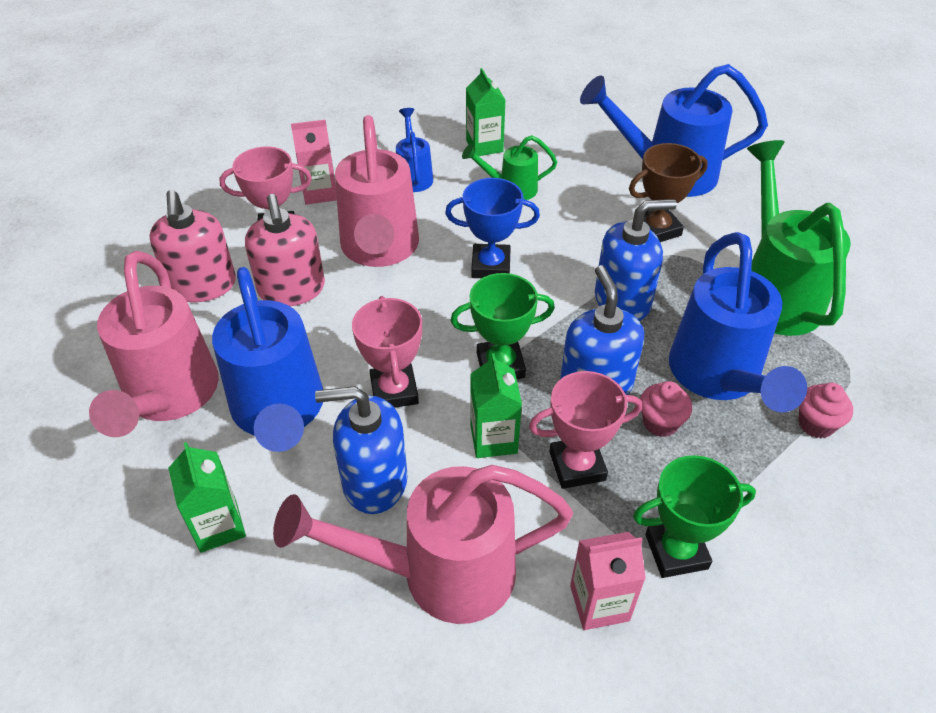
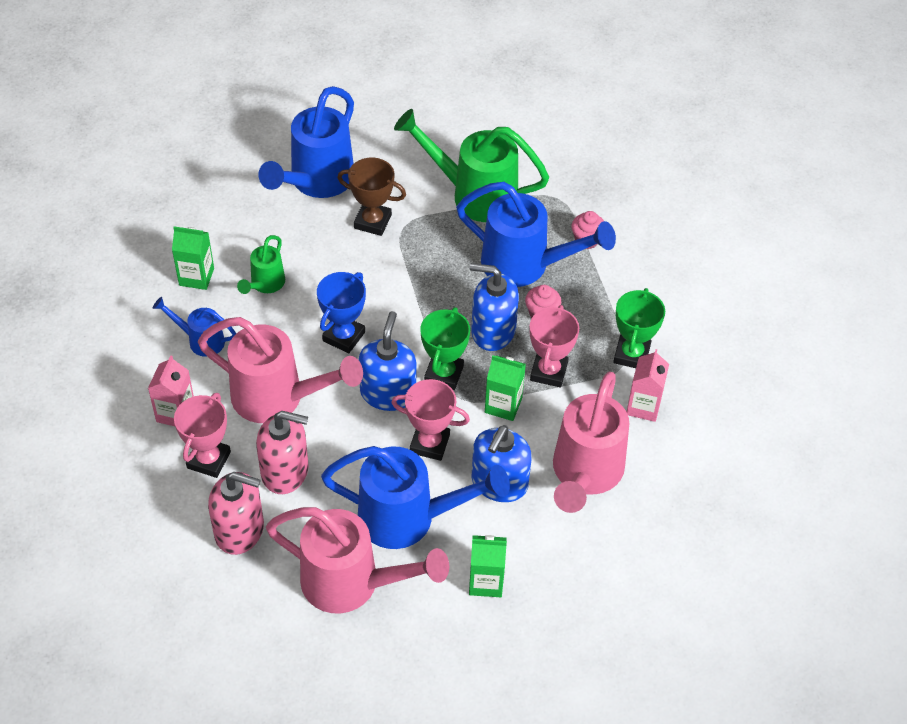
camera: 65 degrees left, 5 degrees up
blue soap dispenser [595,199,677,321] -> blue soap dispenser moved to [359,311,416,411]
brown trophy [629,143,708,242] -> brown trophy turned 75 degrees counterclockwise [337,158,406,236]

